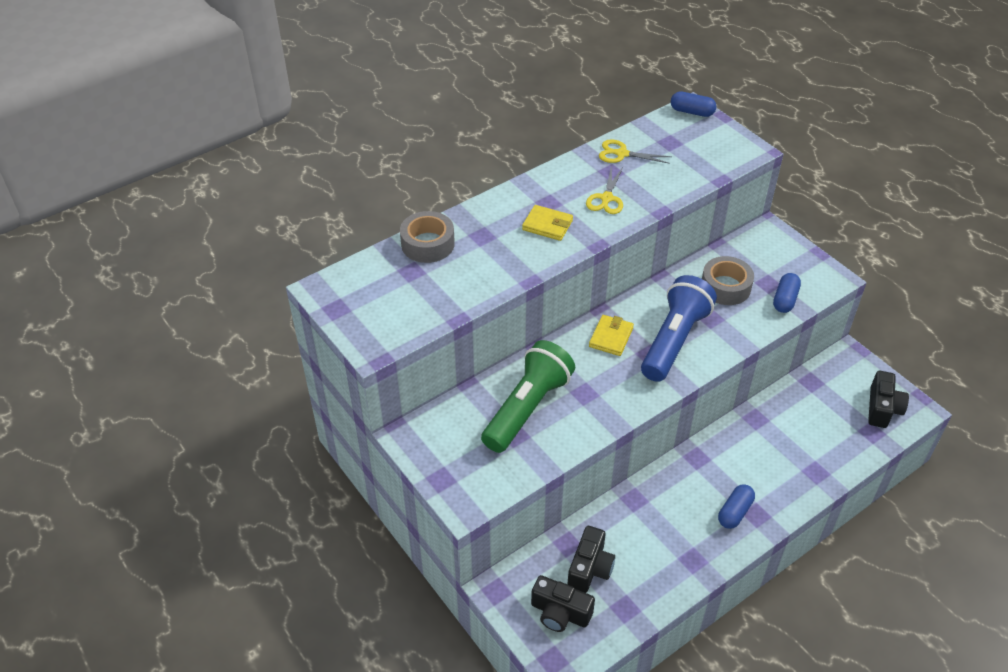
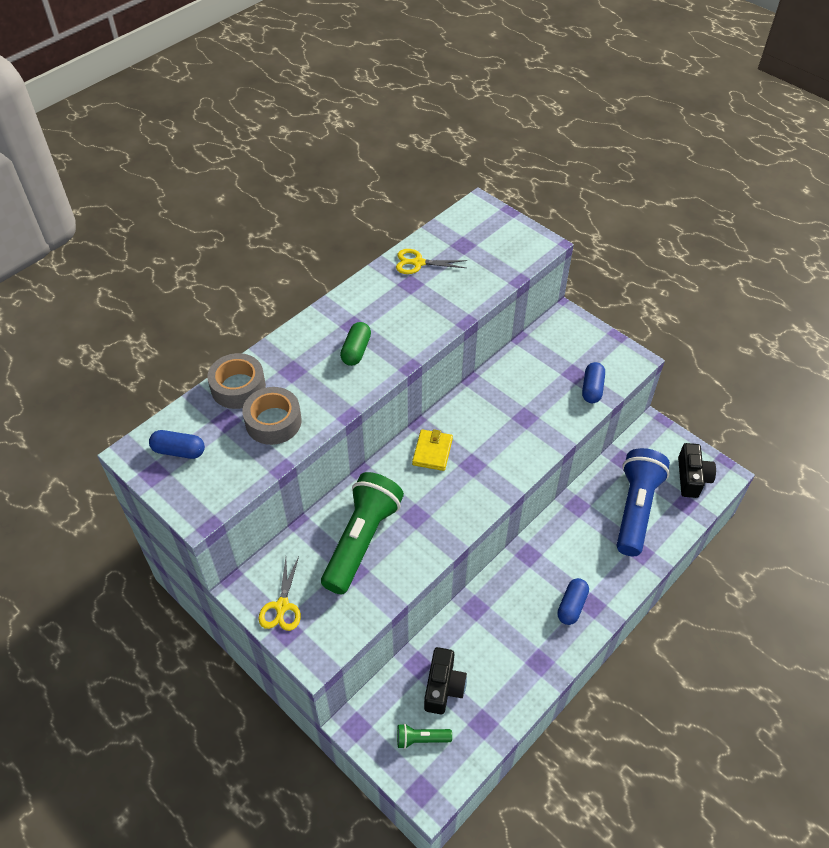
camera: 10 degrees left, 5 degrees up
yellow wallet [522,205,573,241] -> green capsule [340,322,371,366]
black camera [531,575,595,632] -> green flashlight [397,724,452,749]
yellow scissors [586,166,623,214] -> yellow scissors moved to [258,556,301,631]
blue flashlight [641,275,717,382] -> blue flashlight moved to [617,448,670,556]
blue capsule [671,91,717,117] -> blue capsule moved to [149,430,205,459]
grey tape [702,256,754,305] -> grey tape moved to [242,387,302,445]

